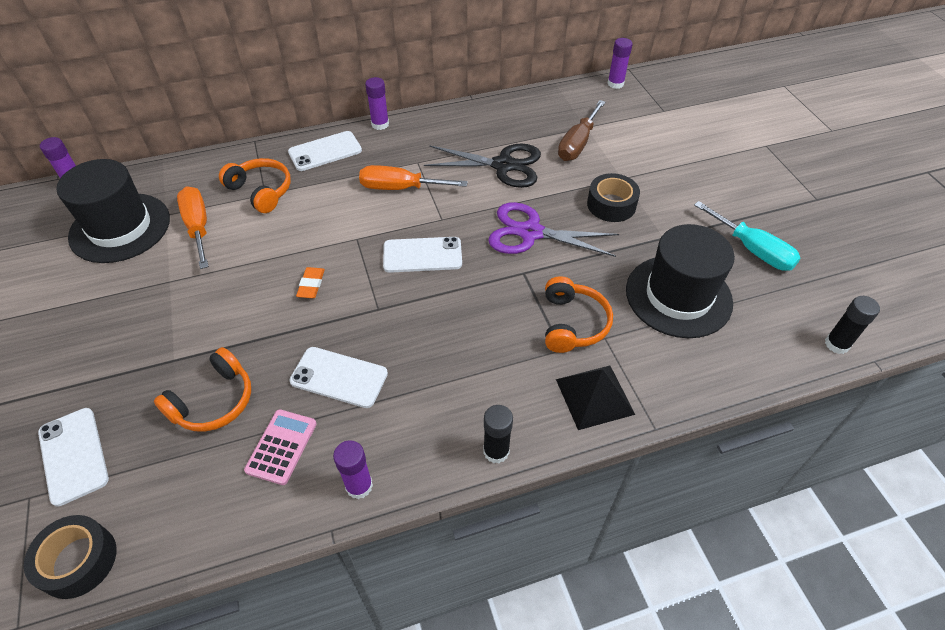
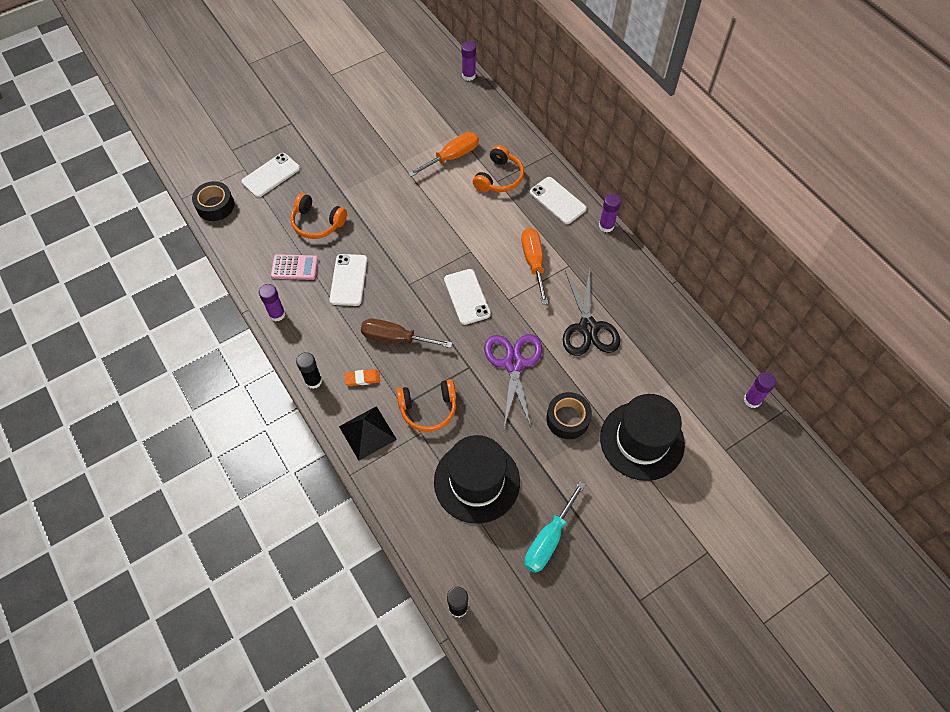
camera: 75 degrees right, 10 degrees up
black hat [56,159,170,263] -> black hat moved to [600,394,685,481]
orange eraser [296,267,325,298] -> orange eraser moved to [345,369,380,386]
brown screwdriver [558,100,606,161] -> brown screwdriver moved to [361,319,453,348]

